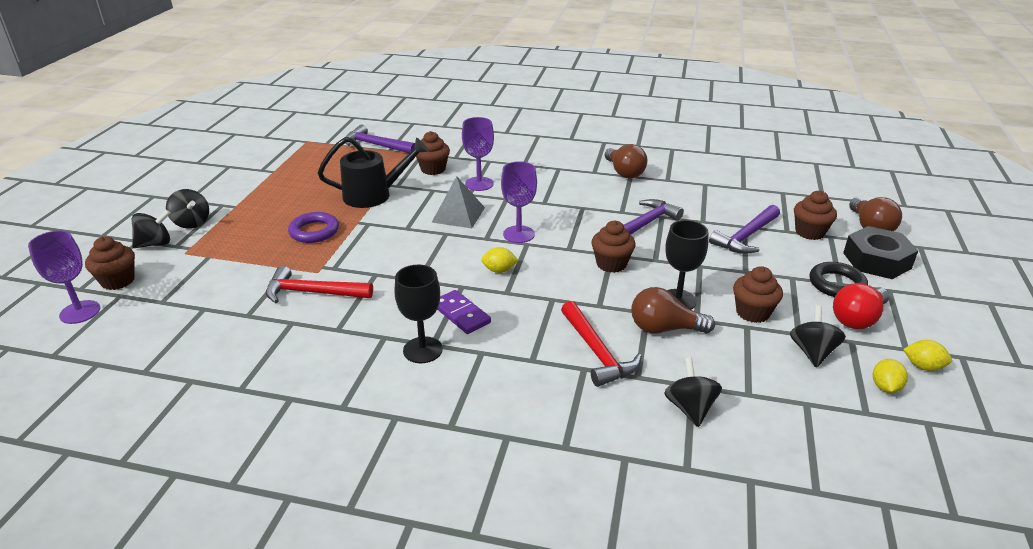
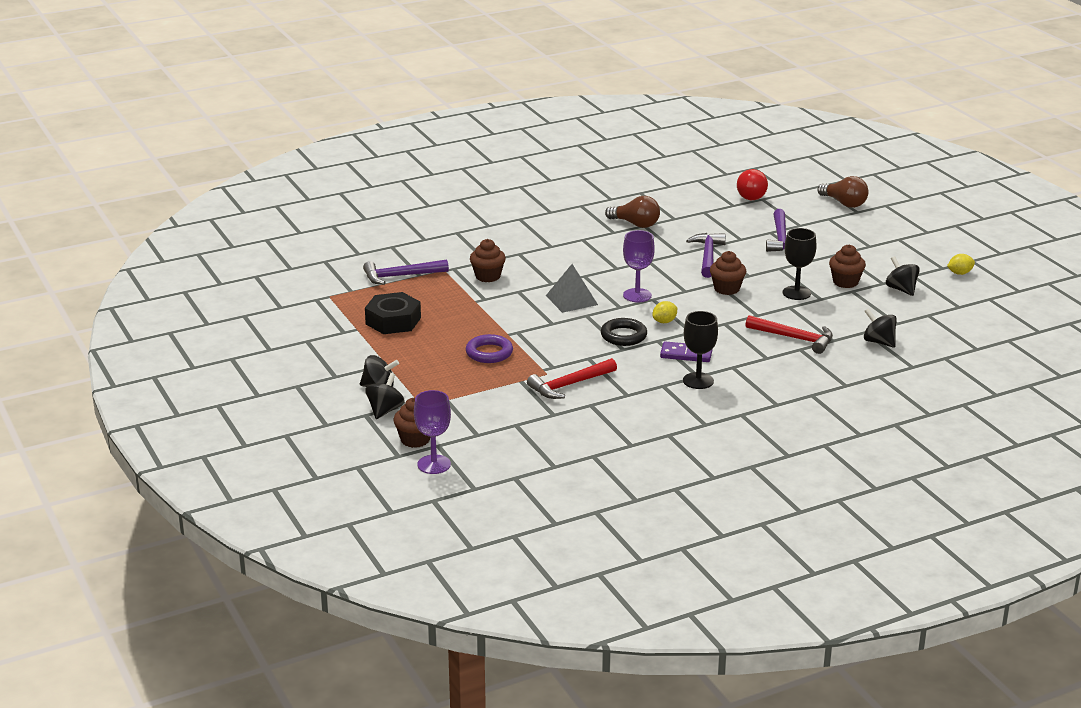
camera: 40 degrees left, 5 degrees down
black watering can [318,137,429,208] -> none
purple goblet [462,117,494,191] -> none
brown light bulb [631,287,715,334] -> none
brown cupcake [794,190,837,240] -> none
black ring [809,262,868,297] -> black ring moved to [601,318,647,346]
red light bulb [833,283,889,329] -> red light bulb moved to [737,169,768,200]
black nut [843,226,918,279] -> black nut moved to [365,292,421,334]
yellow lemon [873,359,908,393] -> none

